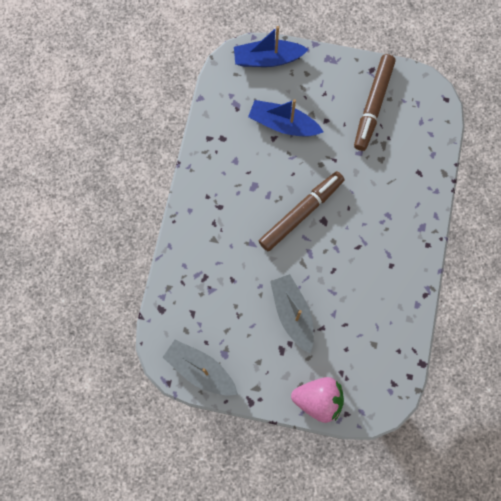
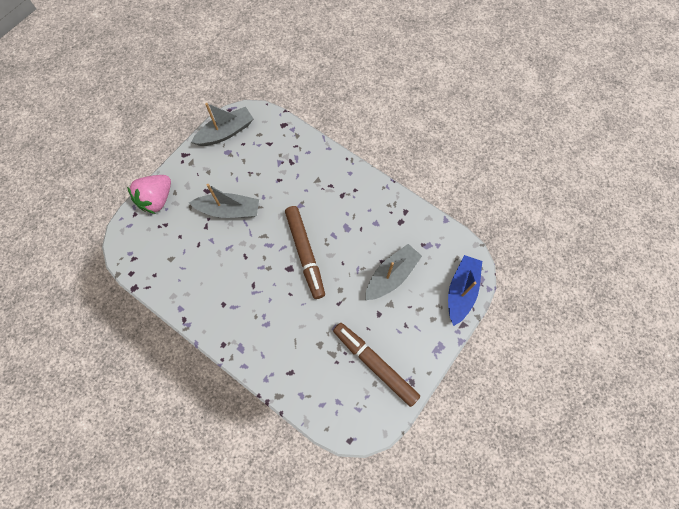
camera: 115 degrees right, 5 degrees down
blue boat [248,99,323,137] -> grey boat [365,244,422,300]

